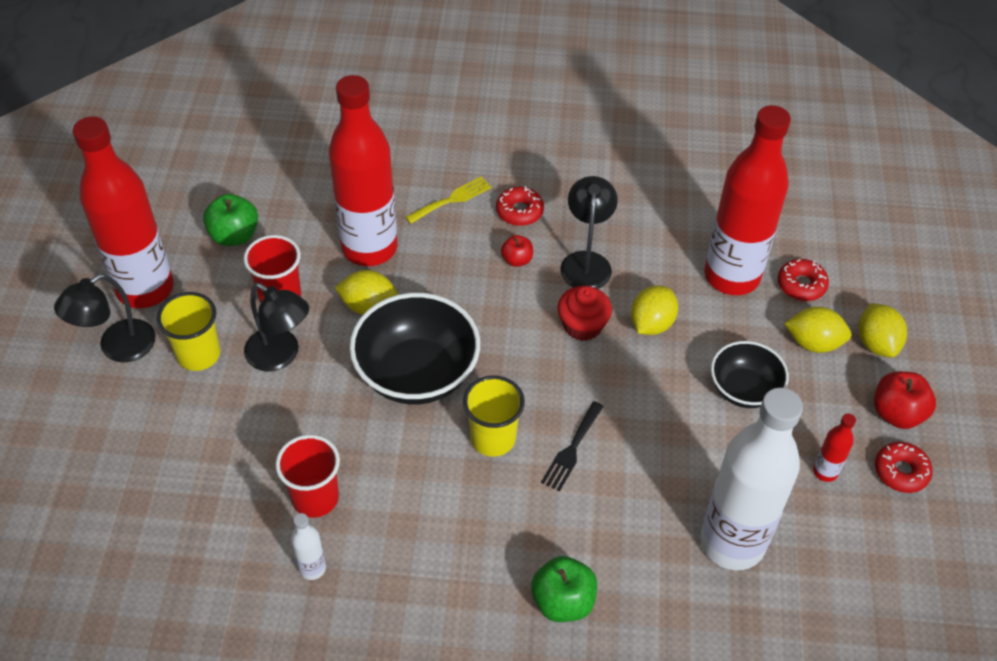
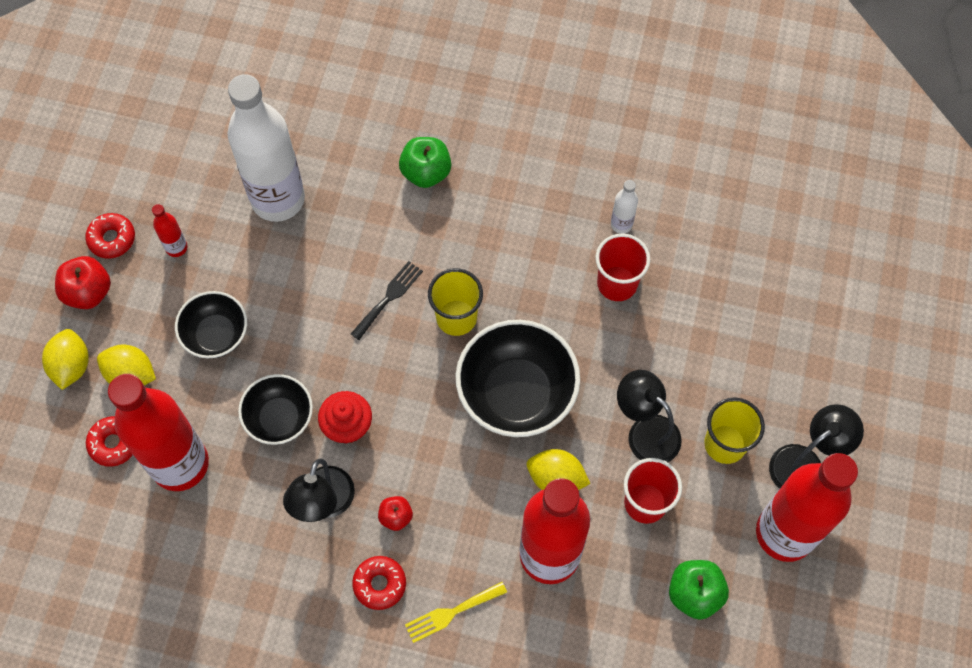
camera: 170 degrees left, 15 degrees up
yellow lemon [631,286,678,335] -> black bowl [238,374,313,445]

